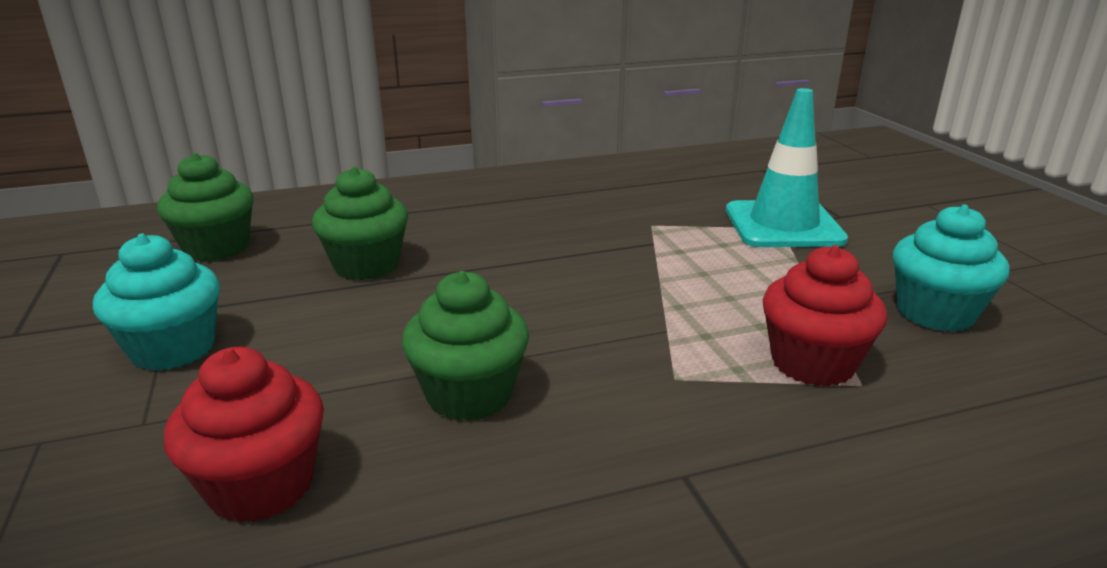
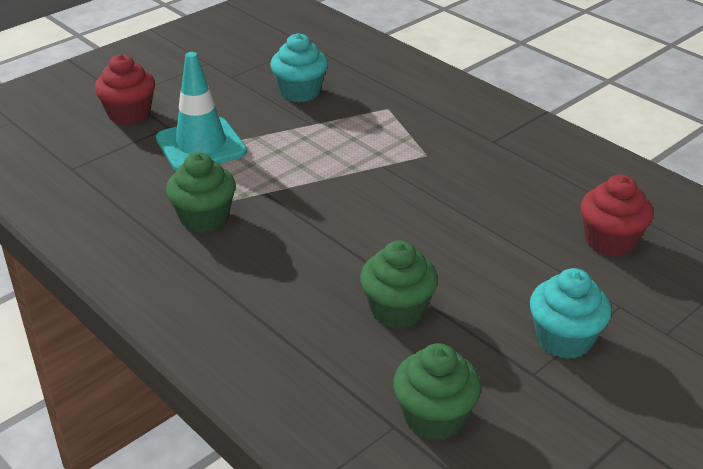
camera: 115 degrees left, 10 degrees up
green cupcake [402,271,529,421] -> green cupcake moved to [166,153,236,233]
red cupcake [763,245,887,387] -> red cupcake moved to [95,54,155,125]

